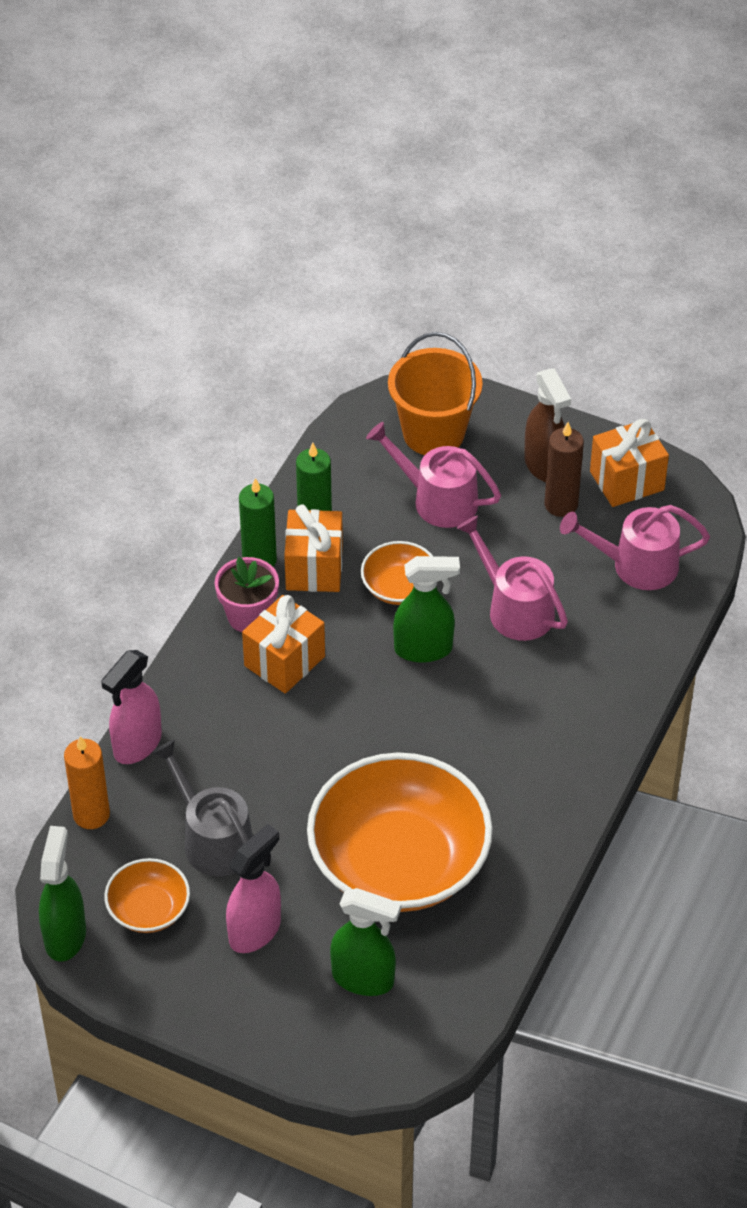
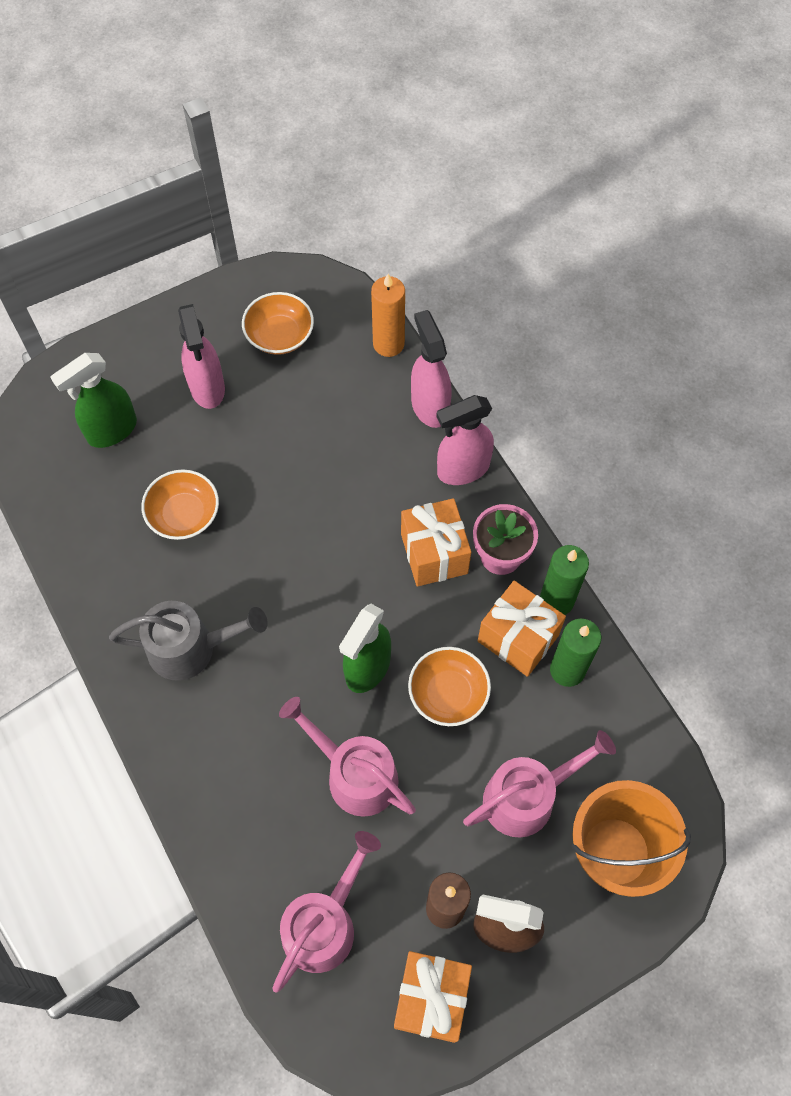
camera: 125 degrees right, 15 degrees up
green spray bottle [39,826,86,962] -> none
grey watering can [152,740,253,877] -> grey watering can moved to [109,601,268,681]
orange bowl [307,752,493,912] -> orange bowl [141,470,219,540], size x0.46
pink watering can [457,516,568,641] -> pink watering can turned 135 degrees counterclockwise [279,697,416,817]
none -> pink spray bottle [436,395,494,485]

